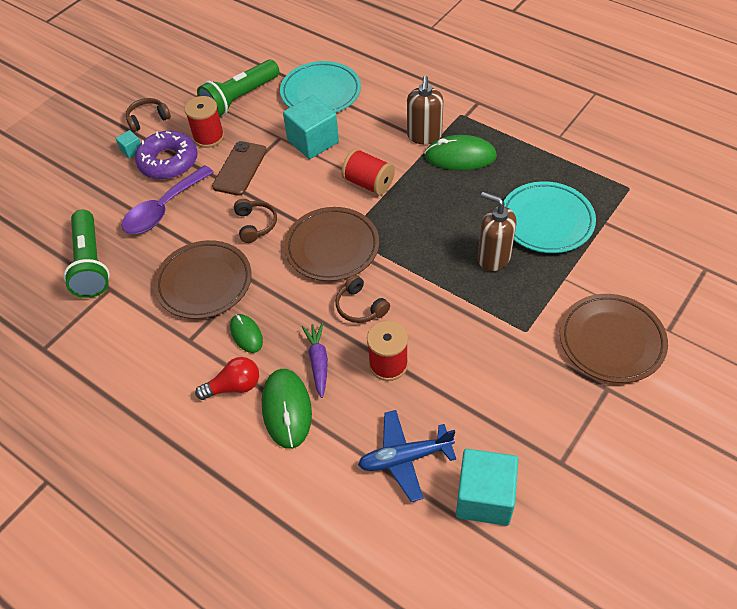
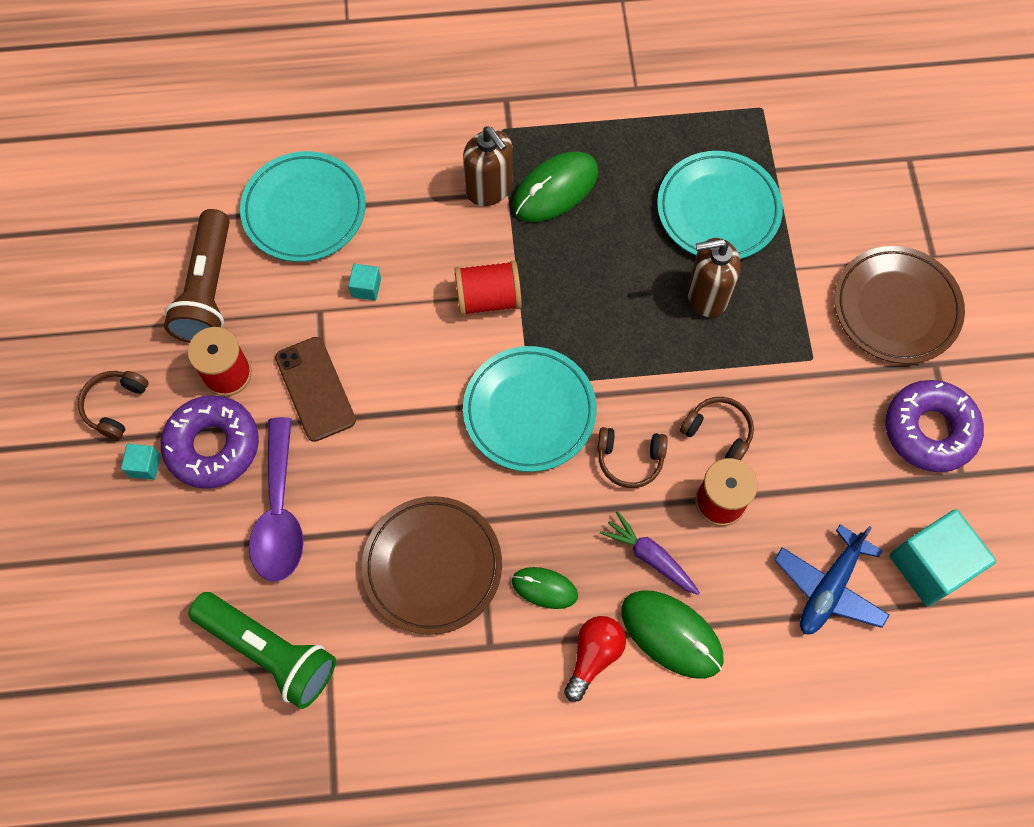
camera: 45 degrees left, 15 degrees up
green flashlight [197,60,279,116] -> brown flashlight [164,209,230,343]
brown headphones [234,199,277,243] -> brown headphones moved to [680,397,754,461]
turquoise cube [283,95,339,159] -> turquoise cube [348,264,381,301], size x0.45
brown plate [284,207,379,281] -> turquoise plate [463,346,597,472]
none -> purple donut [885,380,984,472]

